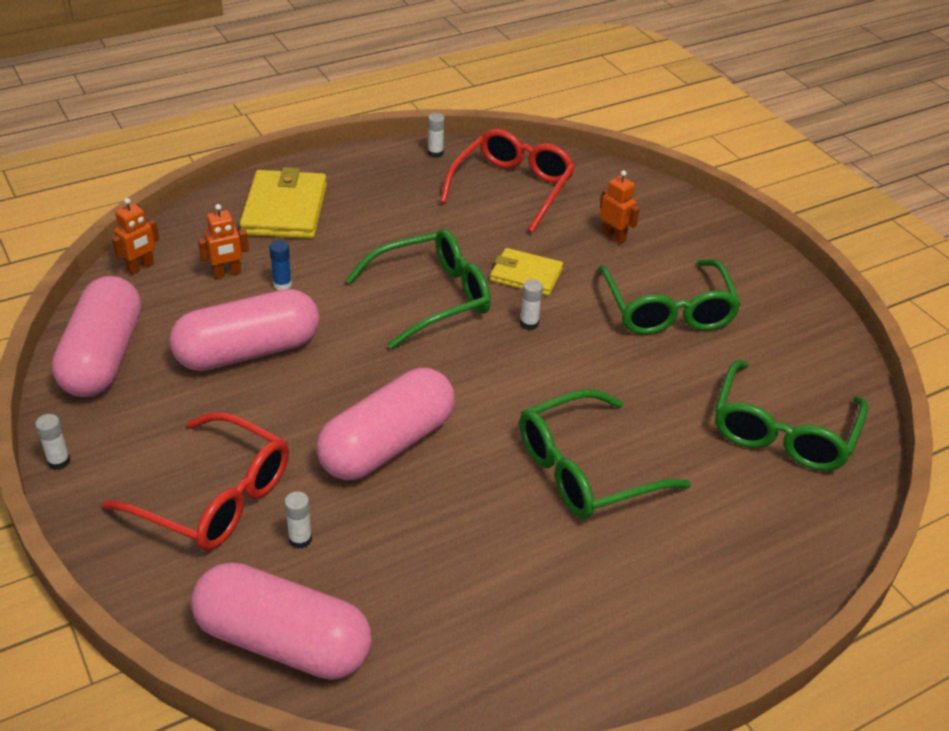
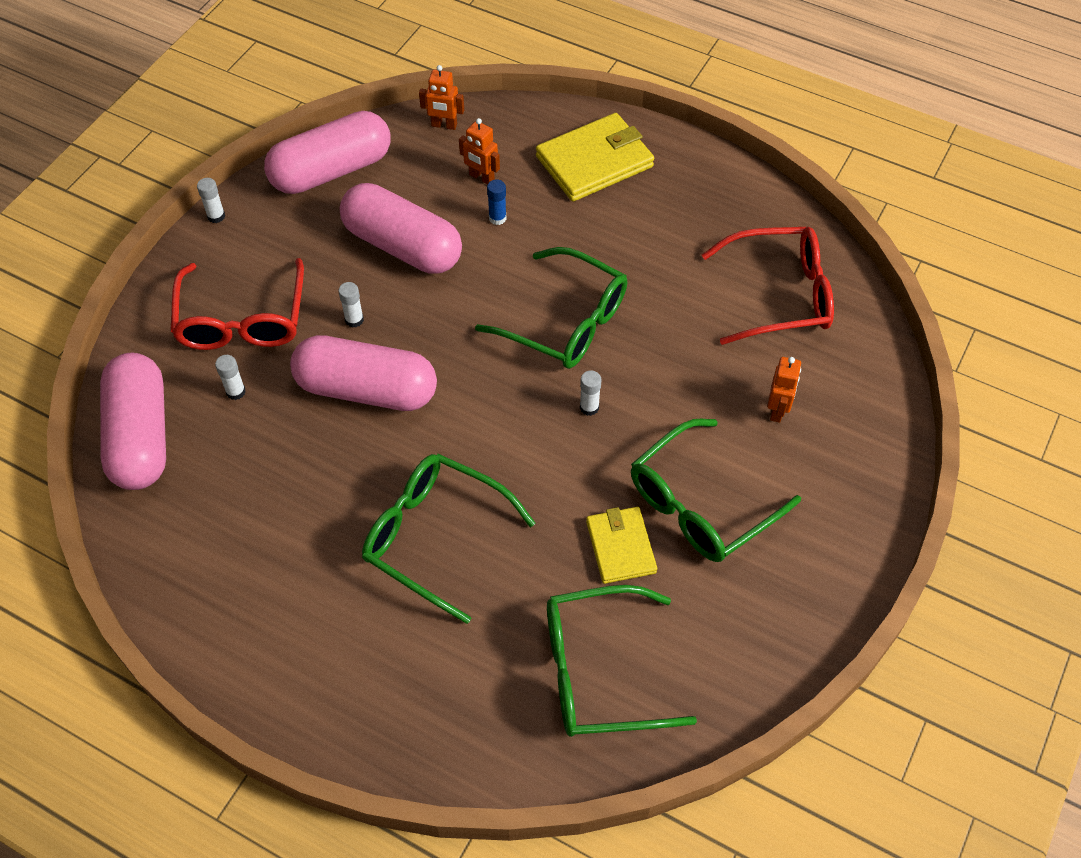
camera: 60 degrees right, 15 degrees up
white glue stick [428,113,445,158] -> white glue stick moved to [338,282,364,328]
yellow wallet [490,248,563,296] -> yellow wallet moved to [586,507,657,584]

